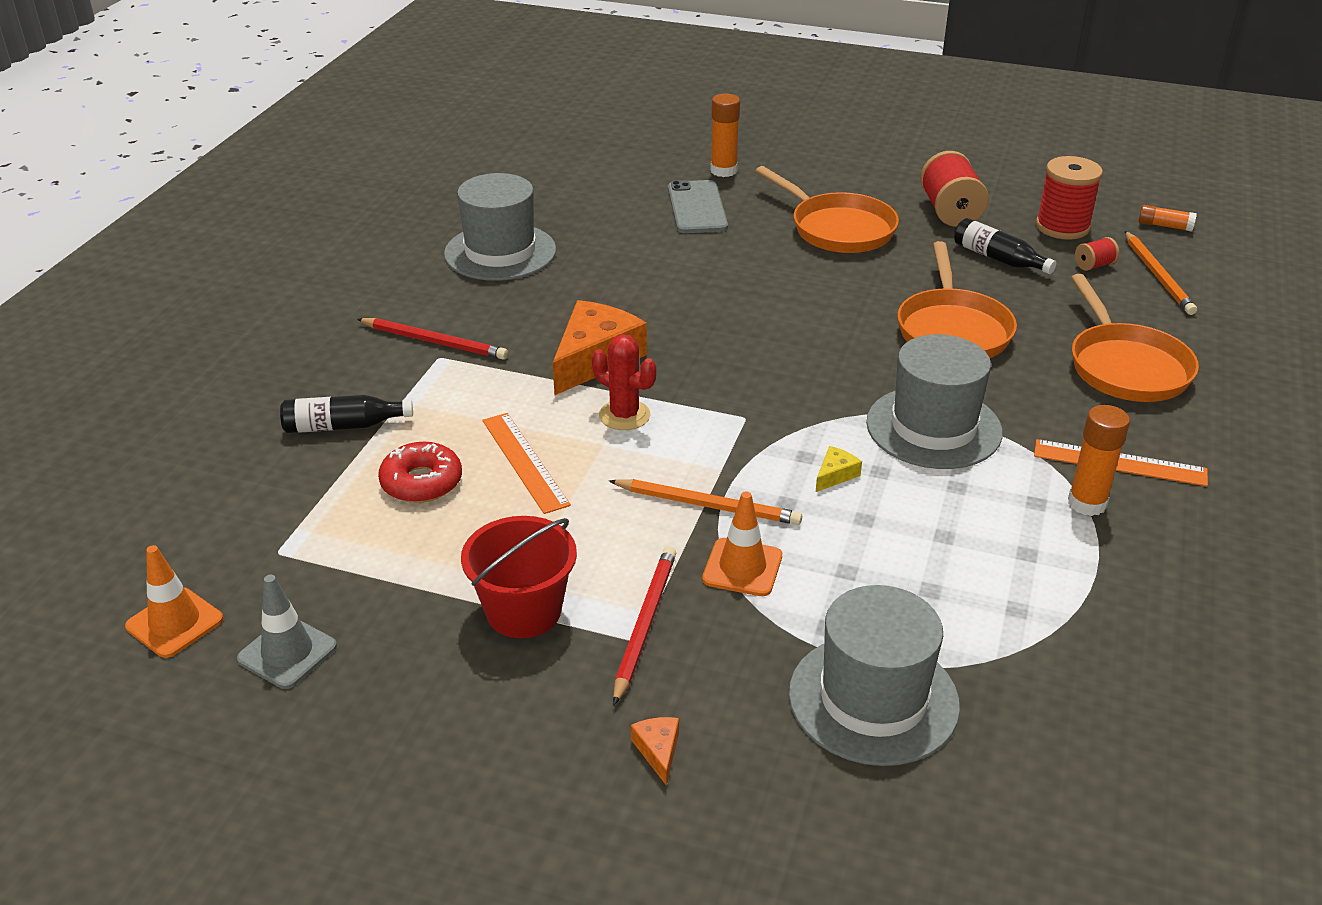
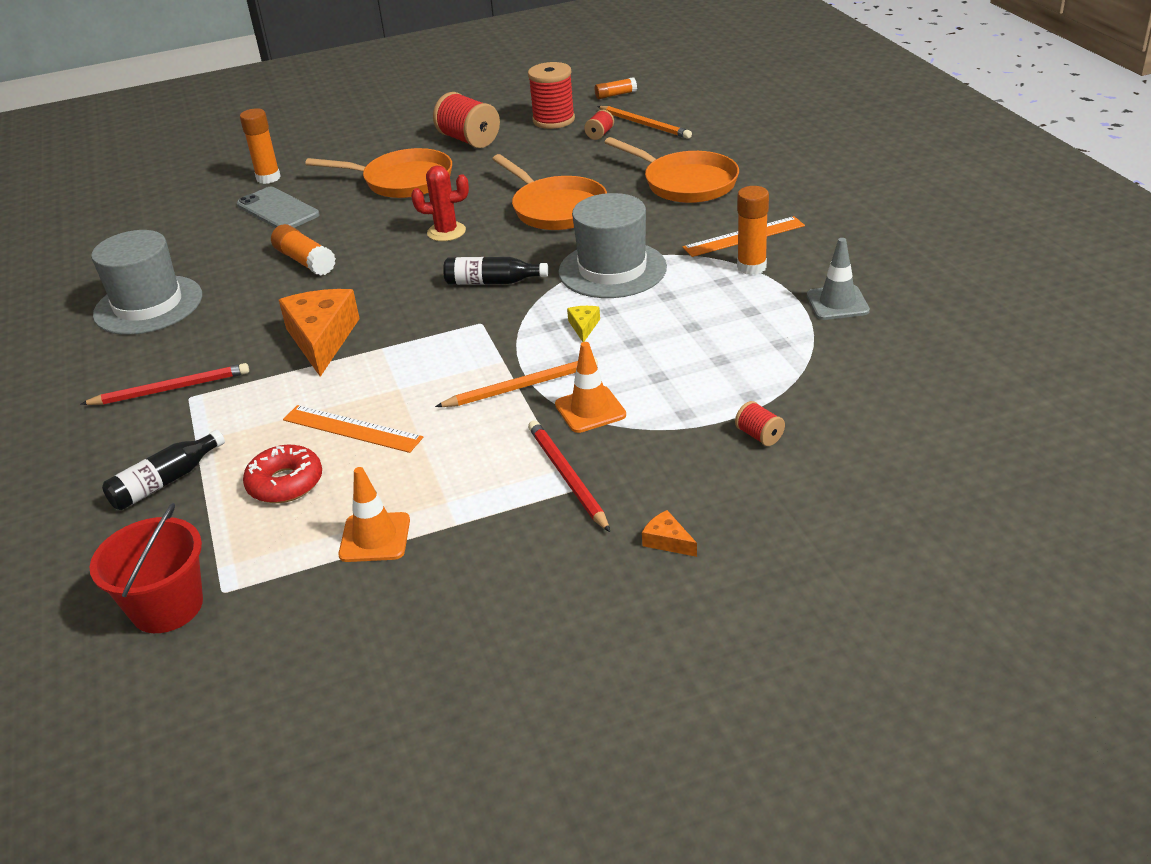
camera: 35 degrees left, 0 degrees up
orange traffic cone [125,545,223,658] -> orange traffic cone moved to [338,467,410,562]
grey traffic cone [237,575,337,689] -> grey traffic cone moved to [807,238,870,320]
red bucket [461,516,577,638] -> red bucket moved to [90,503,203,633]
red cactus [592,334,656,430] -> red cactus moved to [411,165,469,241]
grey hat [789,585,960,766] -> red spool [735,401,785,446]
black bottle [954,218,1056,274] -> black bottle moved to [443,257,548,285]
none -> orange glue stick [271,224,336,276]

